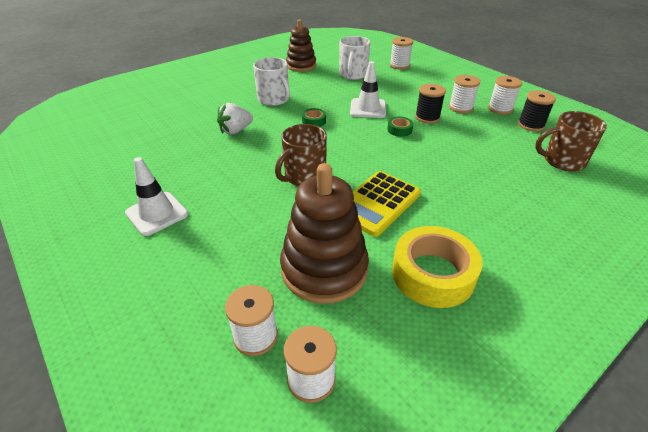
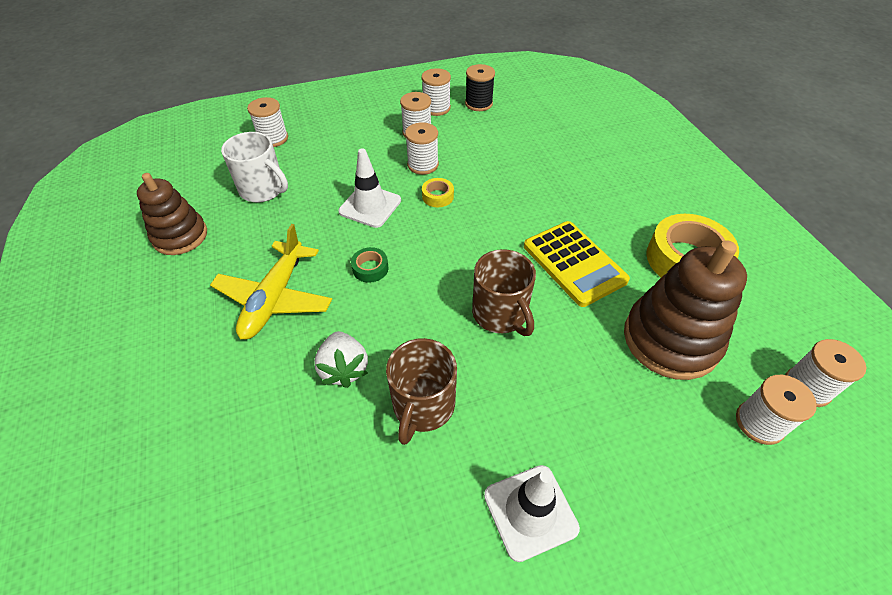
camera: 70 degrees left, 10 degrees up
white mug [253,57,290,106] -> yellow plane [210,224,332,339]
green tape [387,116,413,137] -> yellow tape [422,178,454,207]
black spool [415,84,446,124] -> white spool [405,122,439,175]
brown mug [535,111,607,171] -> brown mug moved to [386,338,457,445]

